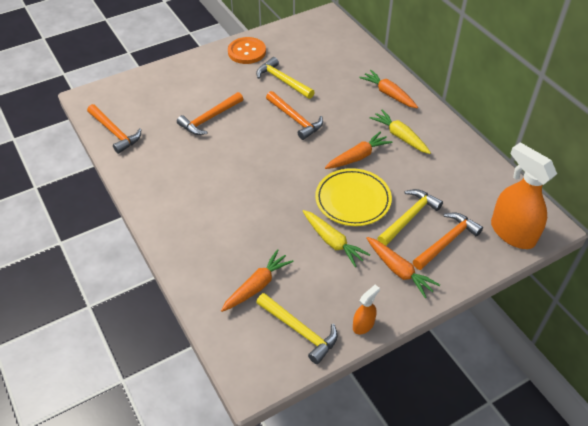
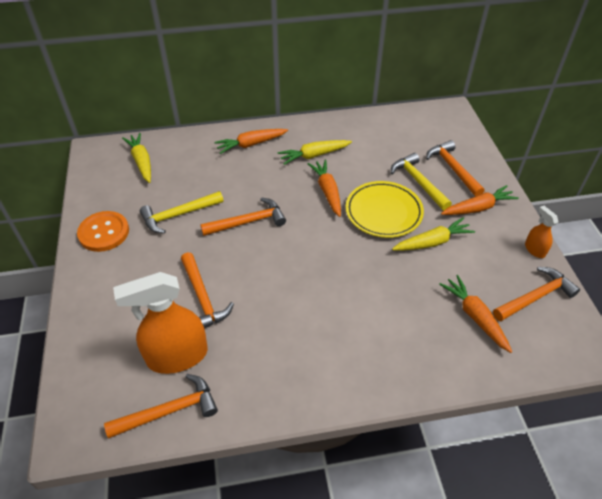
camera: 70 degrees left, 0 degrees up
yellow hammer [256,293,338,364] -> orange hammer [493,267,580,322]
orange spray bottle [491,142,557,249] -> orange spray bottle moved to [113,272,208,374]
none -> yellow carrot [122,133,151,183]

